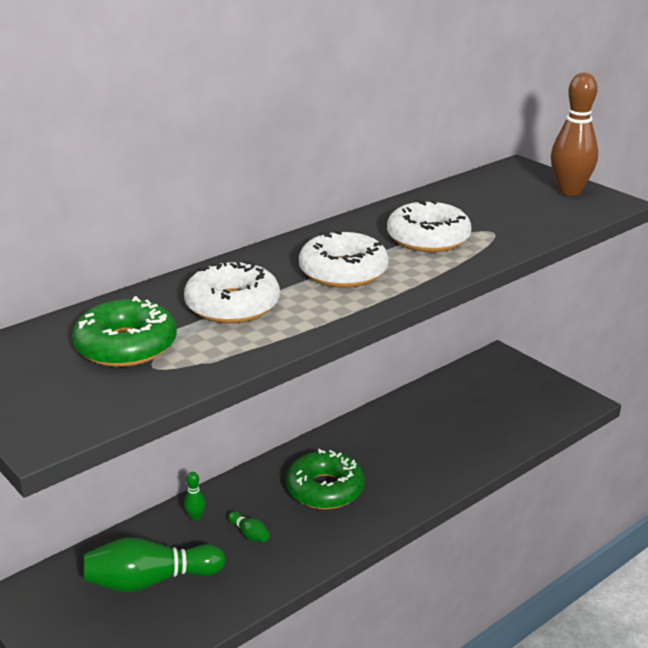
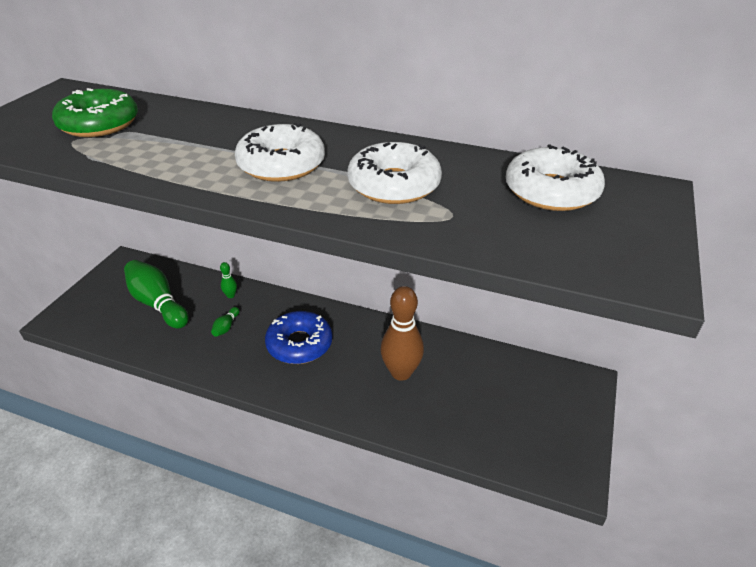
camera: 60 degrees right, 10 degrees up
white donut [184,260,280,323] -> white donut moved to [506,144,605,211]
green donut [286,449,365,510] -> blue donut [265,311,333,364]
brown bowling pin [551,73,598,196] -> brown bowling pin moved to [380,286,424,381]

